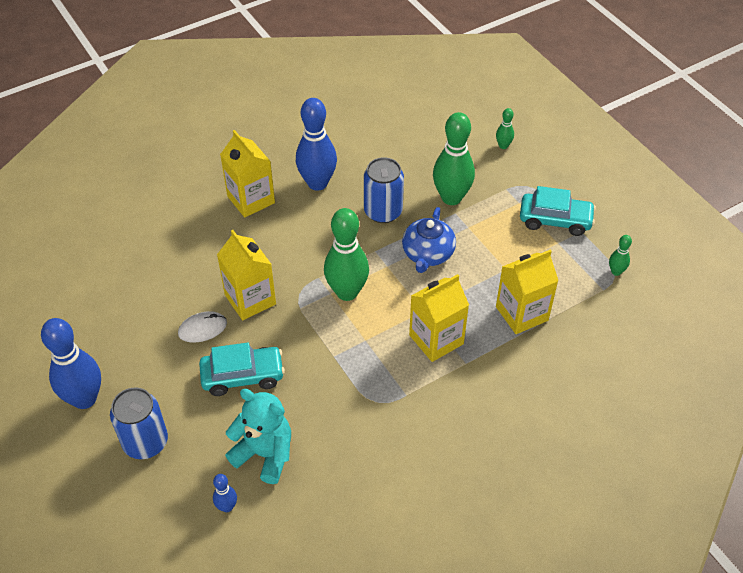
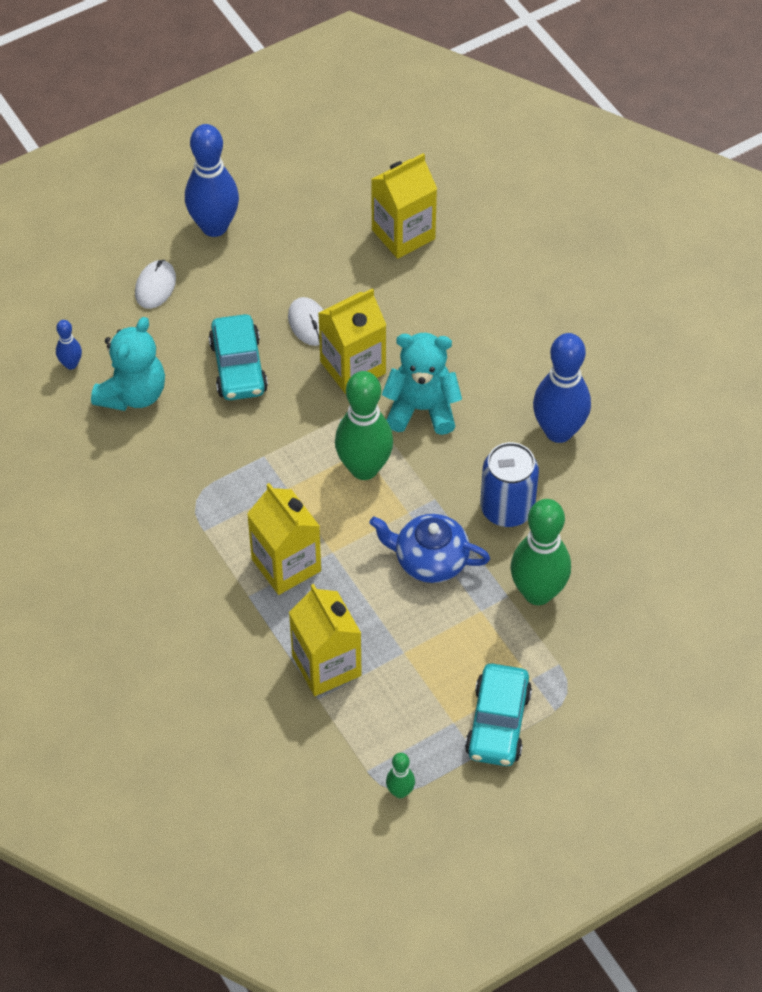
camera: 90 degrees right, 5 degrees up
blue can [110,387,168,459] -> white mouse [135,260,176,309]
yellow carton [220,130,275,218] -> yellow carton moved to [371,153,437,259]
green bowling pin [496,108,514,149] -> none
none -> turquoise teddy bear [382,333,462,435]

